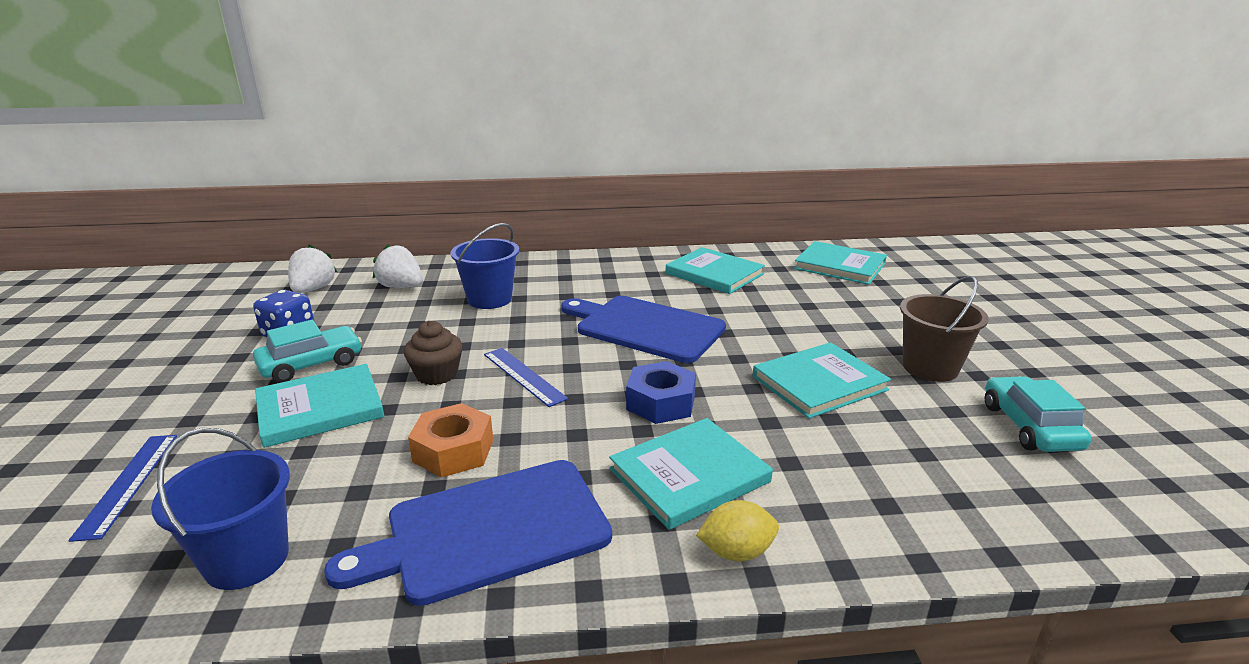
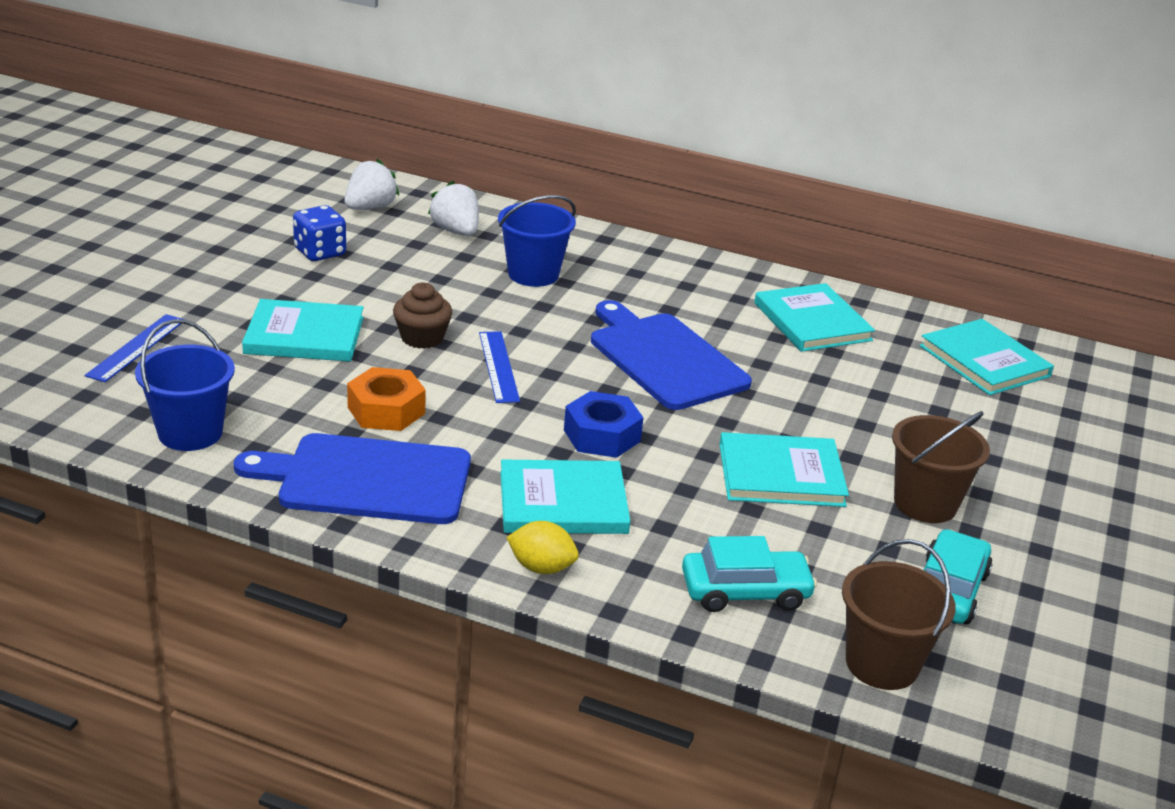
camera: 25 degrees right, 5 degrees up
turquoise car [253,320,362,383] -> turquoise car moved to [682,536,817,612]
none -> brown bucket [842,539,956,690]

